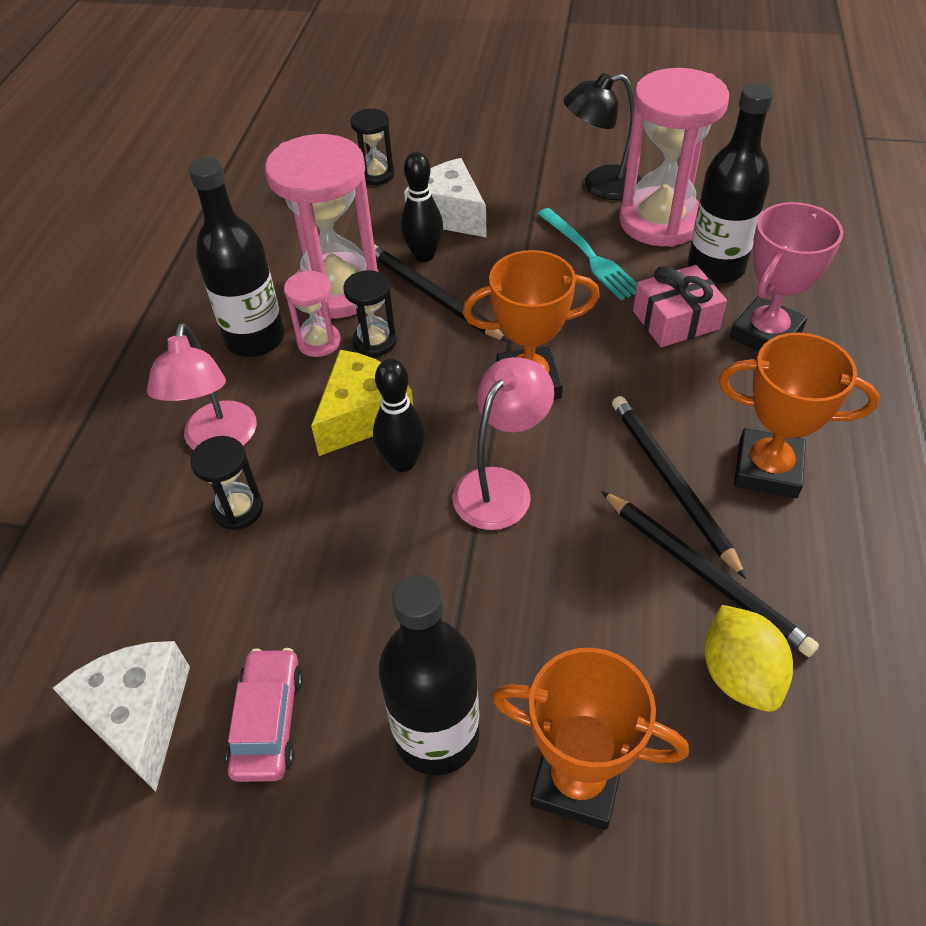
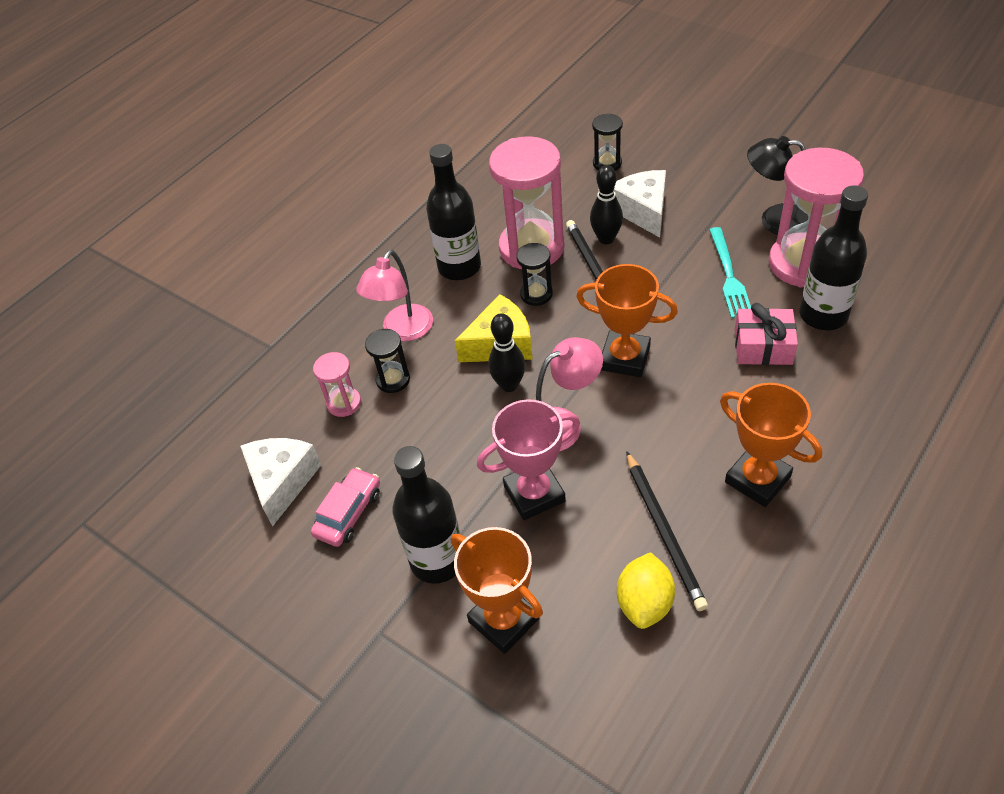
camera: 30 degrees right, 0 degrees up
pink hourglass [284,270,340,357] -> pink hourglass moved to [313,352,361,417]
black pencil [612,396,746,579] -> none
pink trophy [730,202,843,351] -> pink trophy moved to [477,399,580,520]

